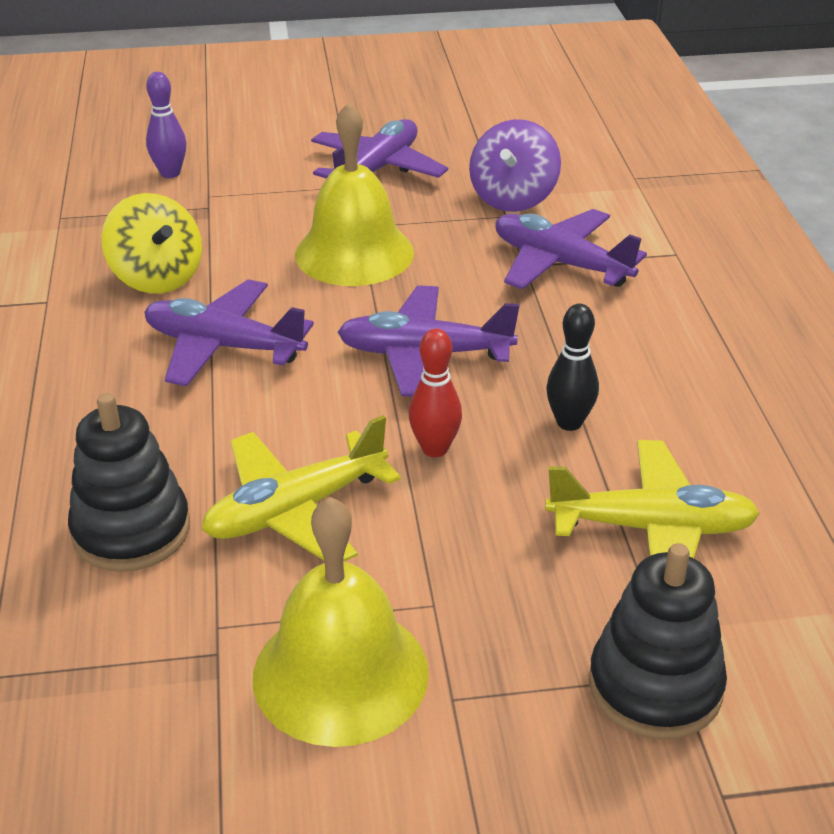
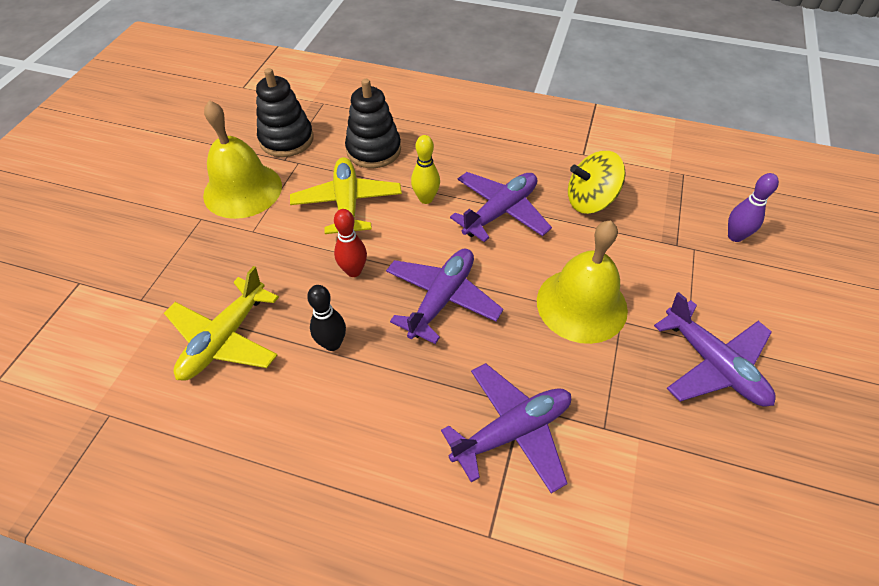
camera: 115 degrees right, 15 degrees up
purple spinning top [469,119,561,212] -> none
black stacking toy [589,543,727,740] -> black stacking toy moved to [256,68,313,157]
none -> yellow bowling pin [411,135,440,204]

